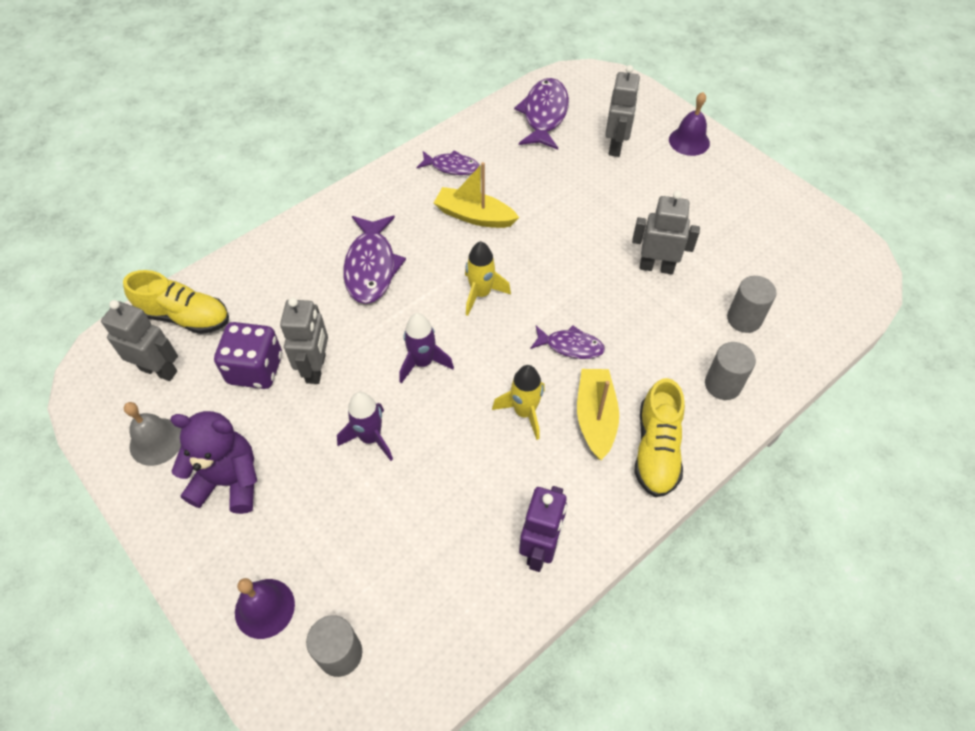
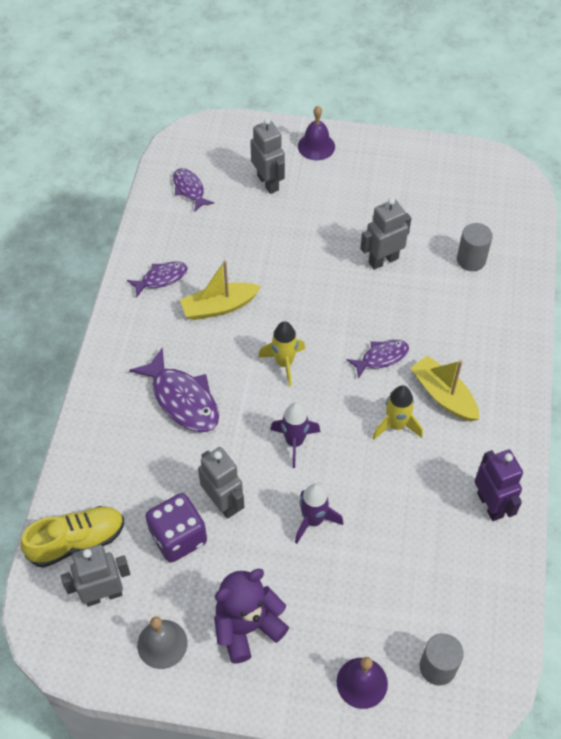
camera: 40 degrees left, 0 degrees up
purple fish [514,78,569,150] -> purple fish [173,168,214,212], size x0.60
yellow shoe [634,378,685,497] -> none
grey cylinder [705,342,756,400] -> none

